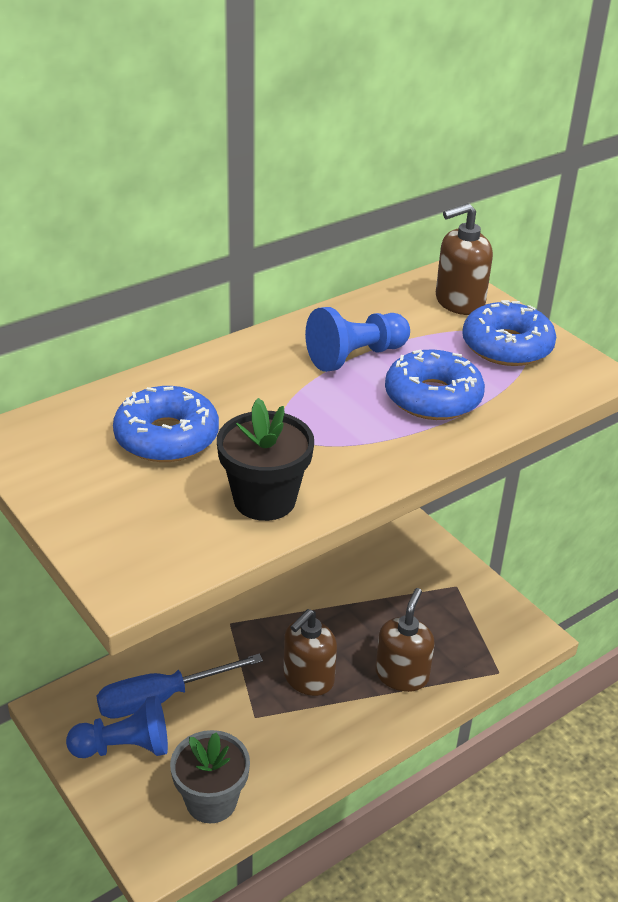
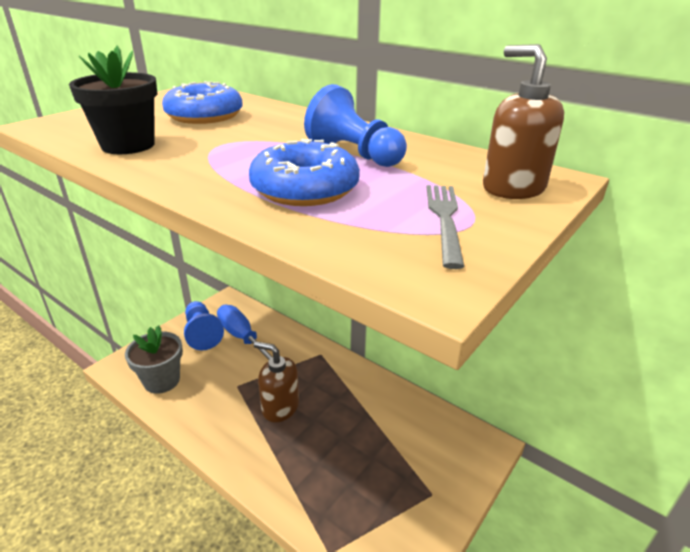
camera: 75 degrees right, 5 degrees down
brown soap dispenser [375,588,435,692] -> none
blue donut [462,300,556,366] -> grey fork [427,185,464,269]

